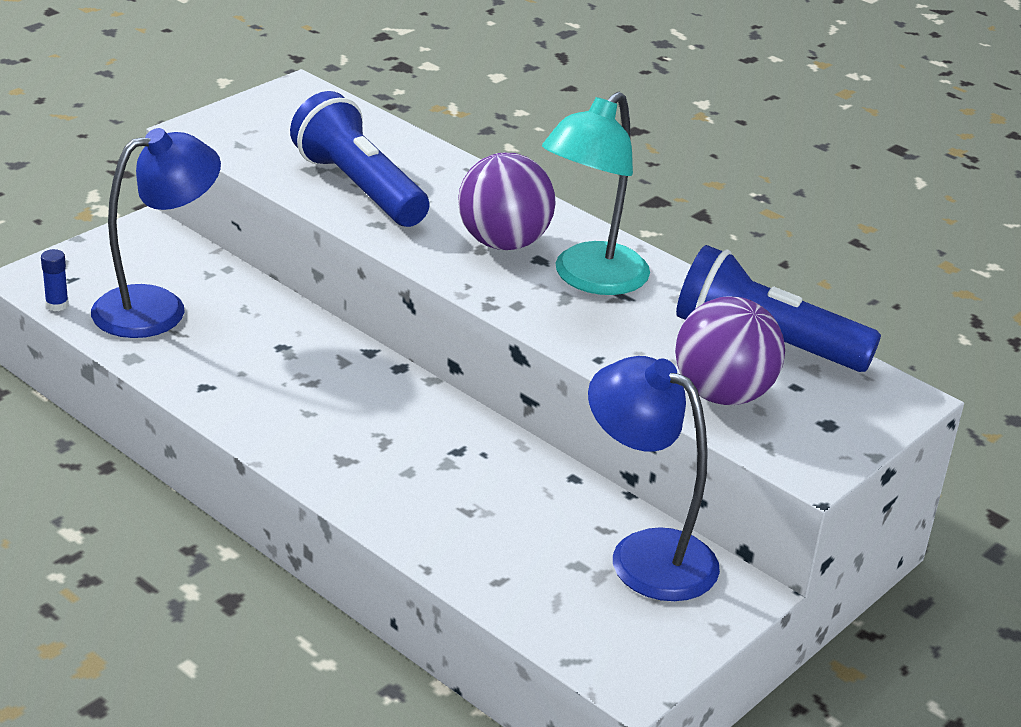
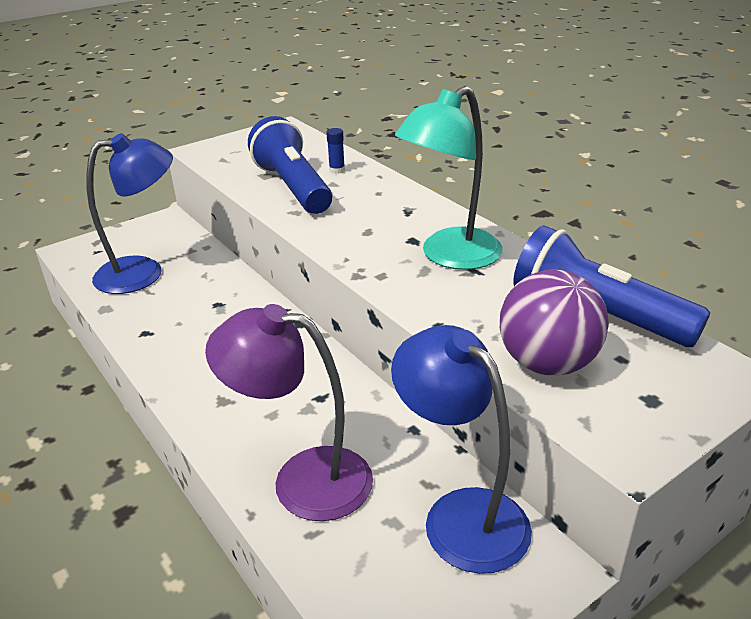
camera: 15 degrees right, 0 degrees up
blue glue stick [41,249,69,311] -> blue glue stick moved to [326,128,345,174]
purple ball [458,153,556,250] -> none
none -> purple lamp [205,304,373,521]

